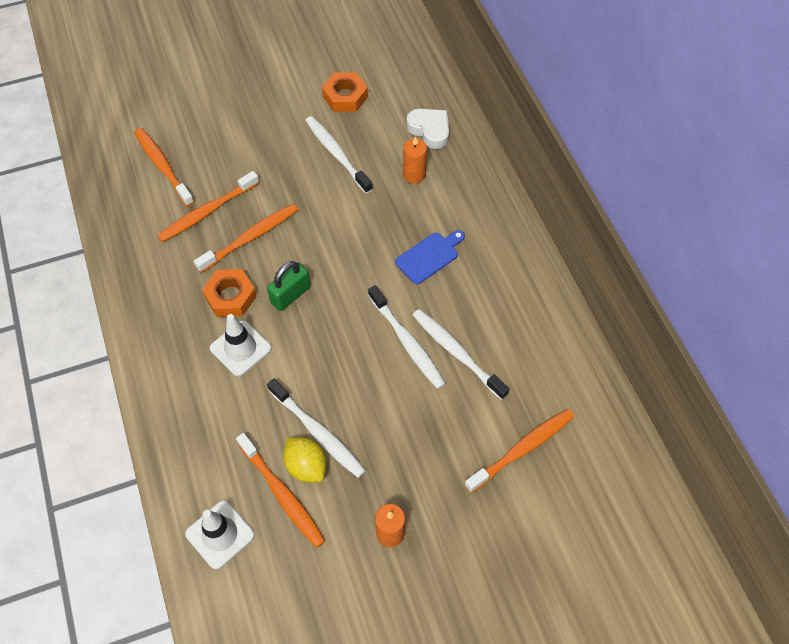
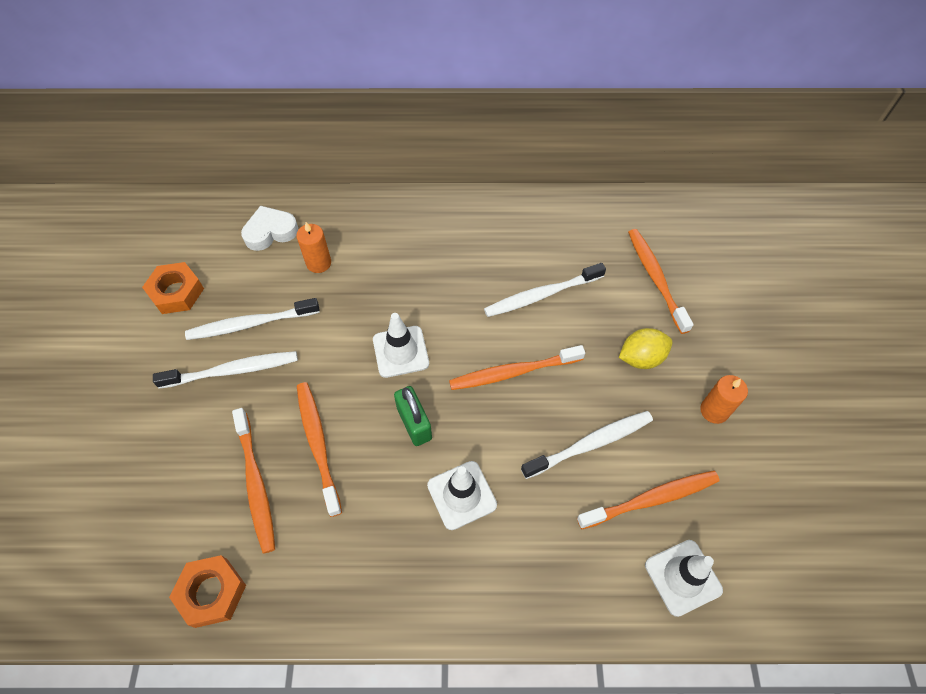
camera: 70 degrees left, 0 degrees up
orange toothbrush [134,128,194,207] -> orange toothbrush moved to [449,345,585,390]
orange nut [202,269,257,317] -> orange nut moved to [169,555,246,628]
yellow lemon [283,437,327,483] -> yellow lemon moved to [619,328,673,369]
white toothbrush [368,285,446,389] -> white toothbrush moved to [153,351,298,389]
blue cutting board [395,230,465,284] -> none
none -> white traffic cone [373,313,429,378]

